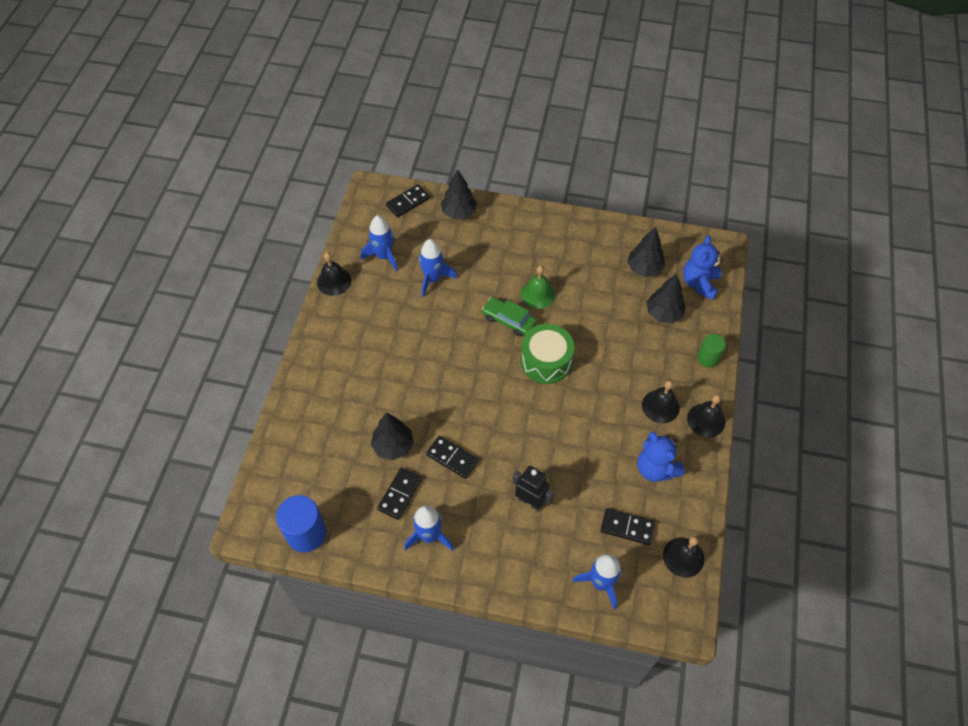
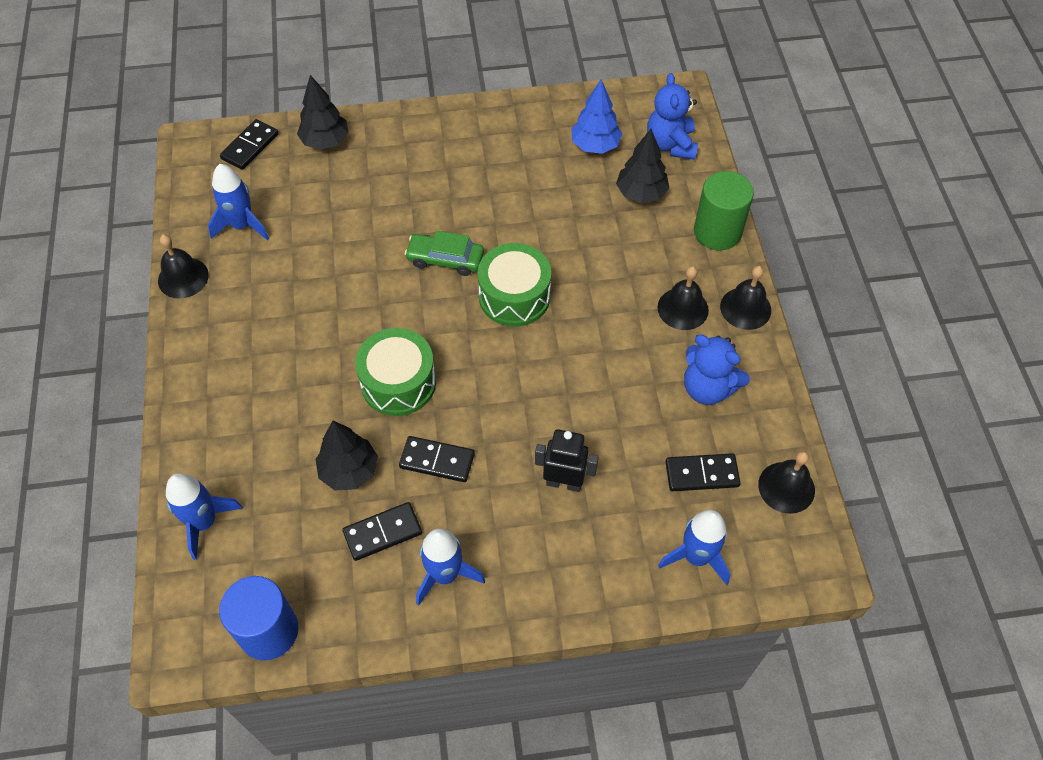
camera: 20 degrees left, 0 degrees up
black domino [377,467,422,520] -> black domino turned 60 degrees clockwise [342,502,422,561]
blue rocket [419,239,457,297] -> blue rocket moved to [166,473,243,560]
green bell [521,265,555,309] -> none
black tree [627,227,665,277] -> blue tree [571,79,622,154]
green cylinder [697,334,726,368] -> green cylinder [694,171,754,250], size x1.64
none -> green drum [355,328,436,416]

